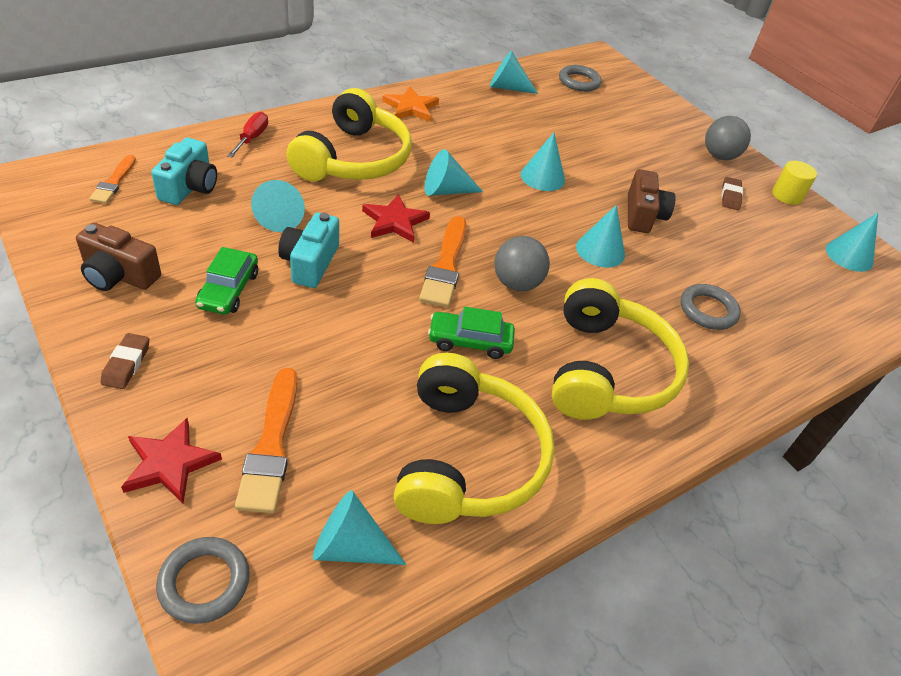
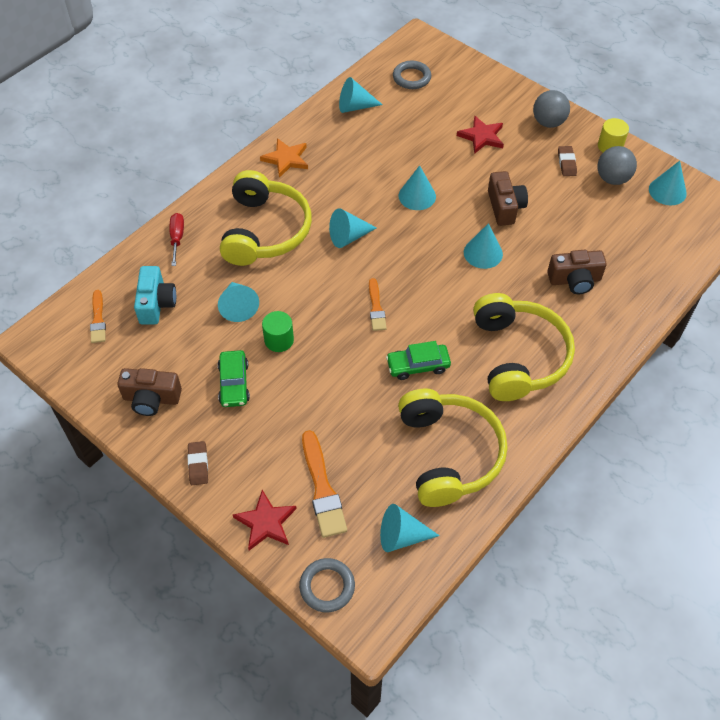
camera: 10 degrees left, 10 degrees up
turquoise camera [278,213,339,288] -> green cylinder [262,311,294,352]
red star [362,194,430,243] -> red star moved to [457,116,504,154]
orange brush [419,216,466,308] -> orange brush [369,278,387,331], size x0.61
grey ball [494,236,550,291] -> grey ball moved to [597,146,637,185]
grey ring [680,284,741,330] -> brown camera [547,250,607,294]

